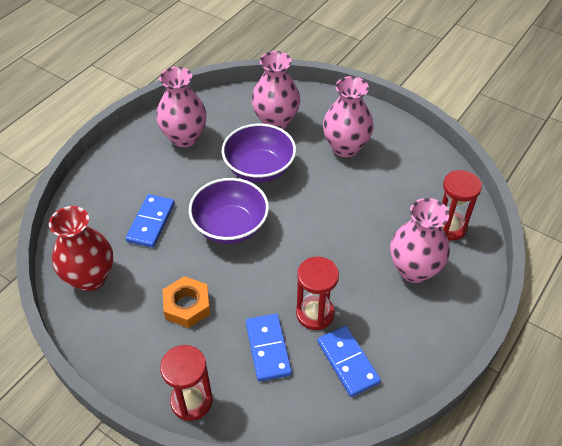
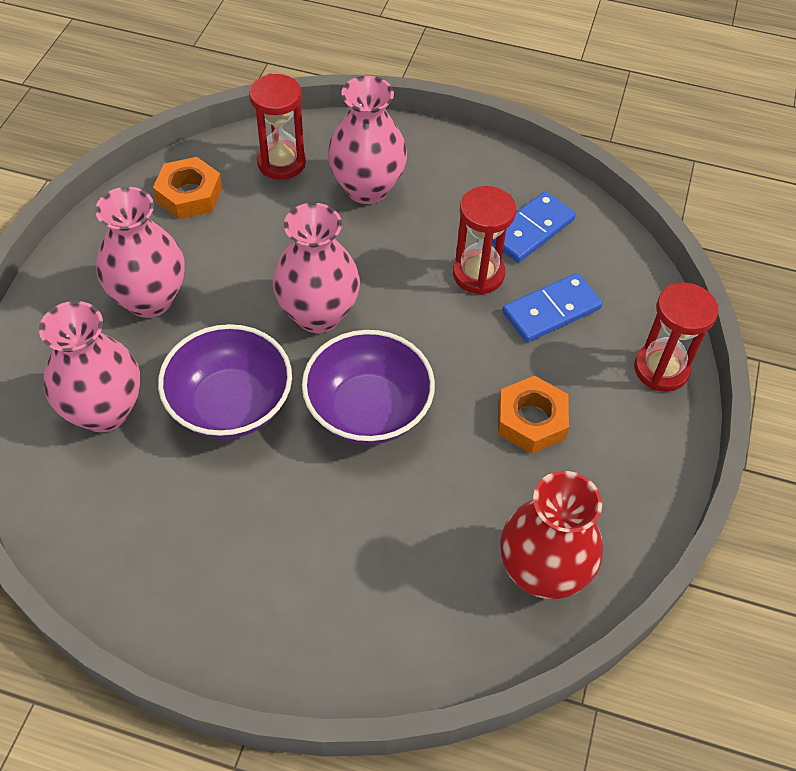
camera: 110 degrees left, 5 degrees up
blue domino [125,194,175,248] -> none
pink vase [156,67,207,147] -> pink vase moved to [273,203,360,333]
none -> orange nut [153,157,222,219]

